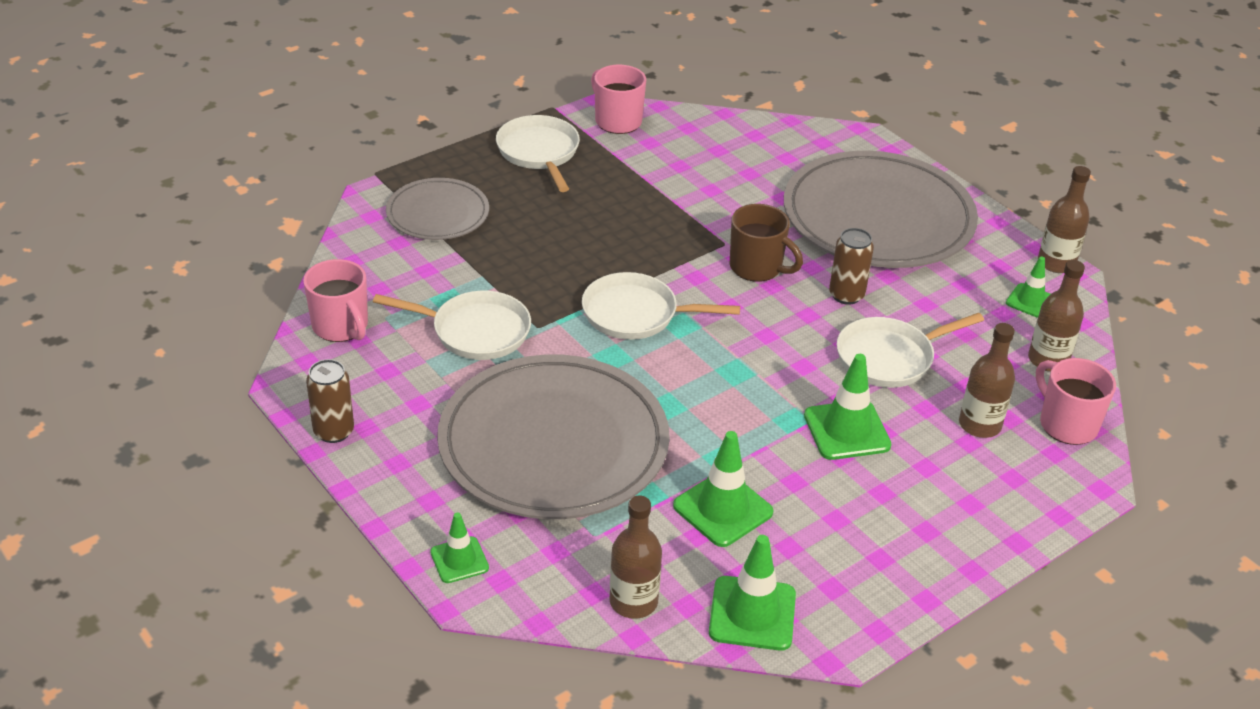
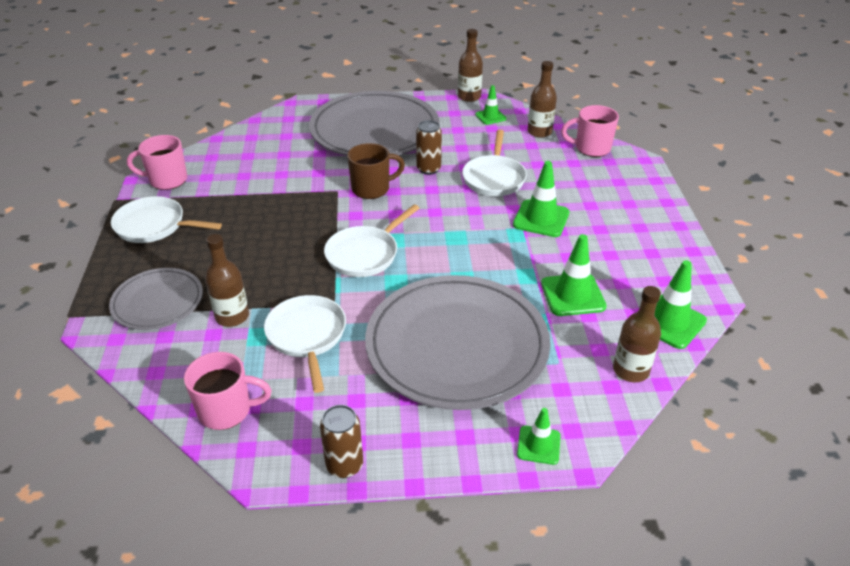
camera: 55 degrees left, 0 degrees up
white pan [373,291,531,360] -> white pan turned 60 degrees counterclockwise [264,295,346,393]
brown bottle [959,323,1015,438] -> brown bottle moved to [205,234,249,327]

